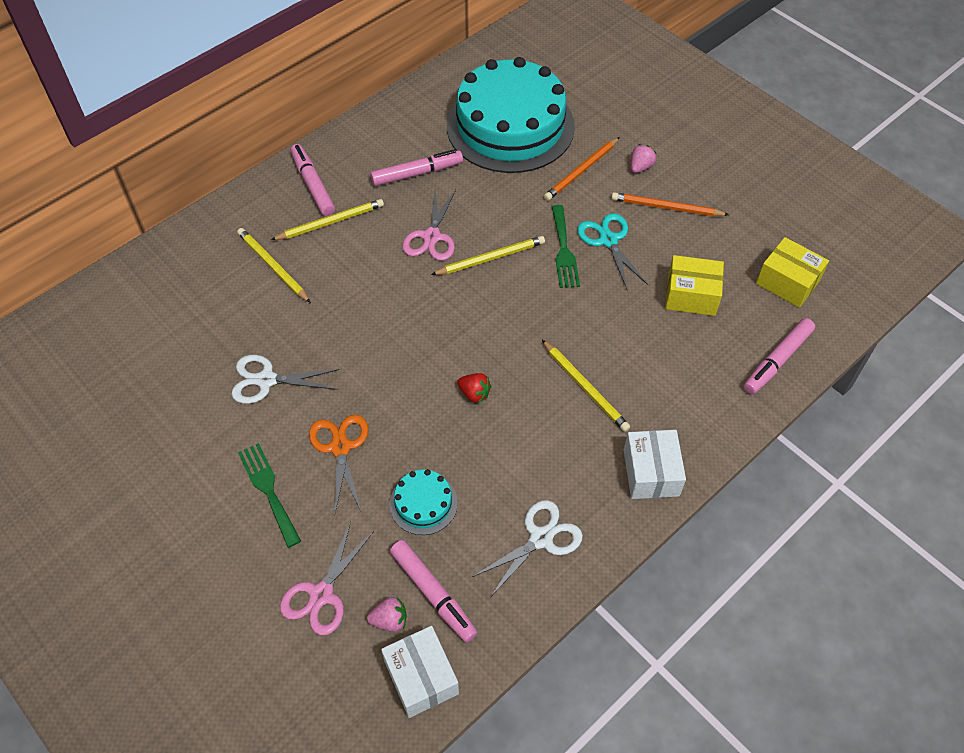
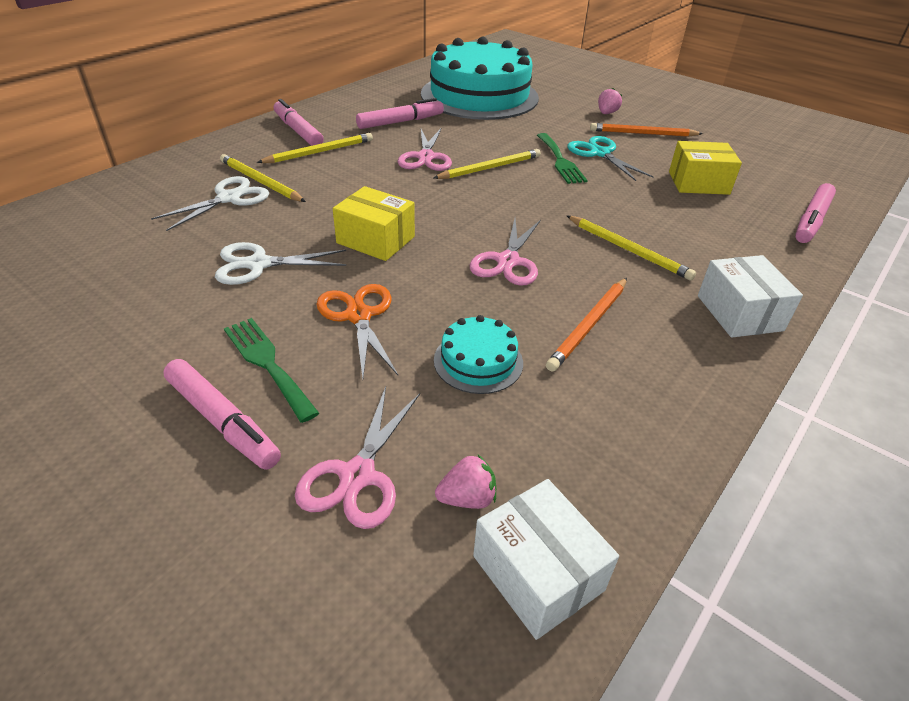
camera: 10 degrees left, 15 degrees down
pink marker [390,540,478,642] -> pink marker moved to [163,359,281,470]
red strawberry [457,373,491,403] -> pink scissors [470,219,541,286]
white scissors [472,500,583,596] -> white scissors moved to [151,176,269,231]
orange pencil [544,137,620,201] -> orange pencil moved to [546,278,627,372]
yellow box [756,237,829,308] -> yellow box moved to [333,186,415,261]

